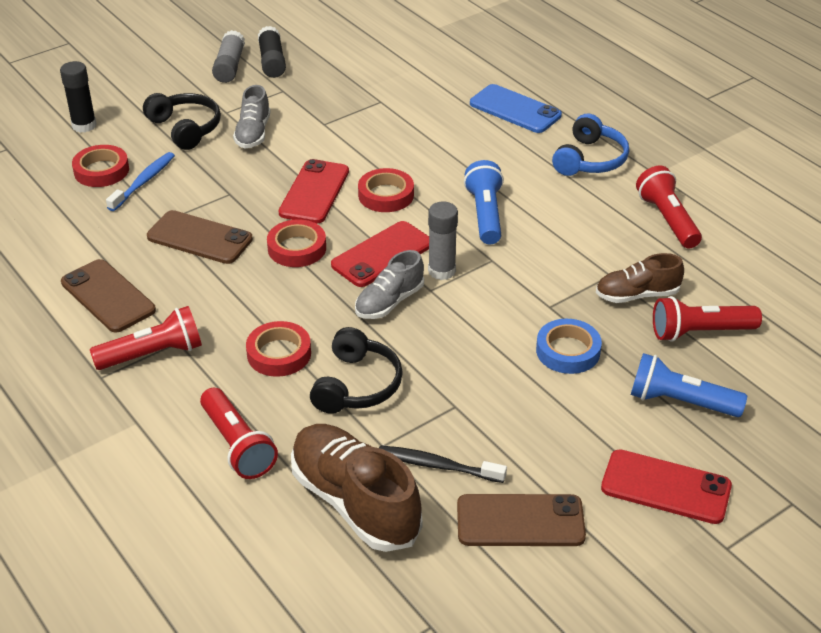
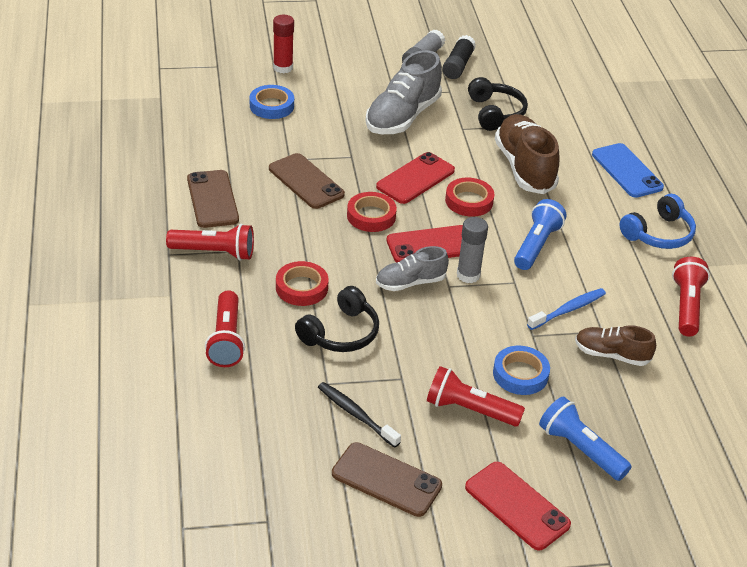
camera: 25 degrees right, 0 degrees up
black glue stick [60,61,97,133] -> red glue stick [273,15,294,73]
red tape [72,145,129,187] -> blue tape [250,85,294,119]
blue toothbrush [106,152,175,211] -> blue toothbrush moved to [527,288,606,330]
black headphones [143,93,221,150] -> black headphones moved to [468,77,528,131]
grey shoe [233,85,271,148] -> grey shoe [365,50,442,134], size x1.72
brown shoe [291,424,423,552] -> brown shoe moved to [495,114,559,194]
red flashlight [653,296,762,342] -> red flashlight moved to [427,366,525,427]

